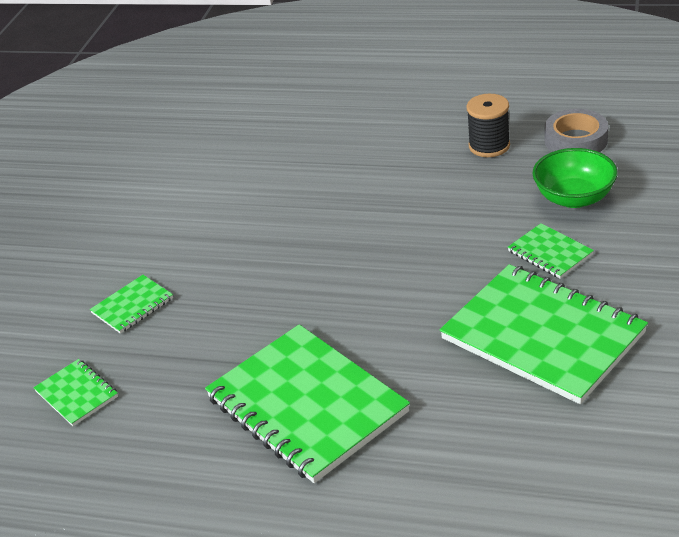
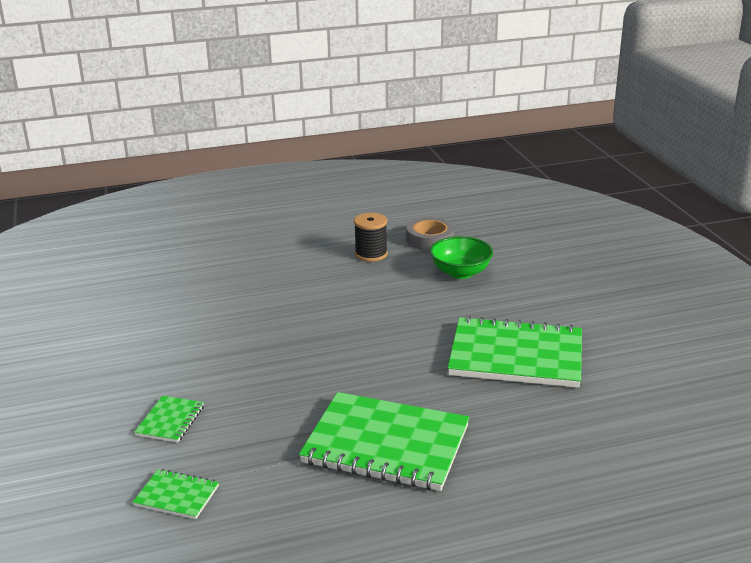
camera: 35 degrees left, 10 degrees down
green notebook [508,223,594,279] -> none

